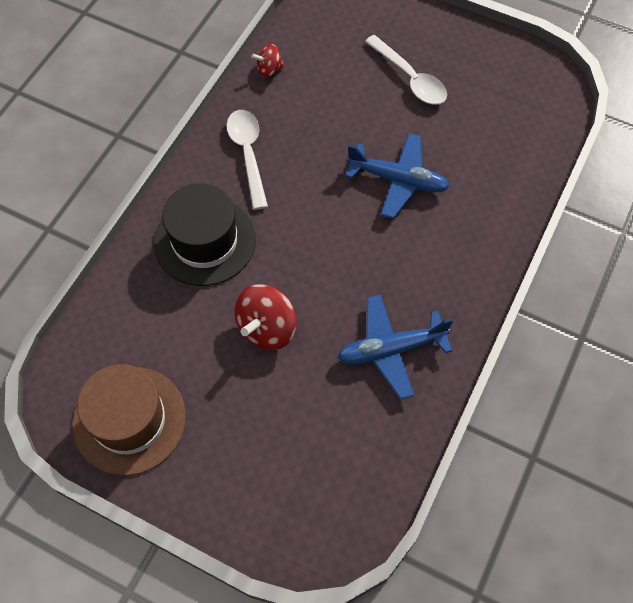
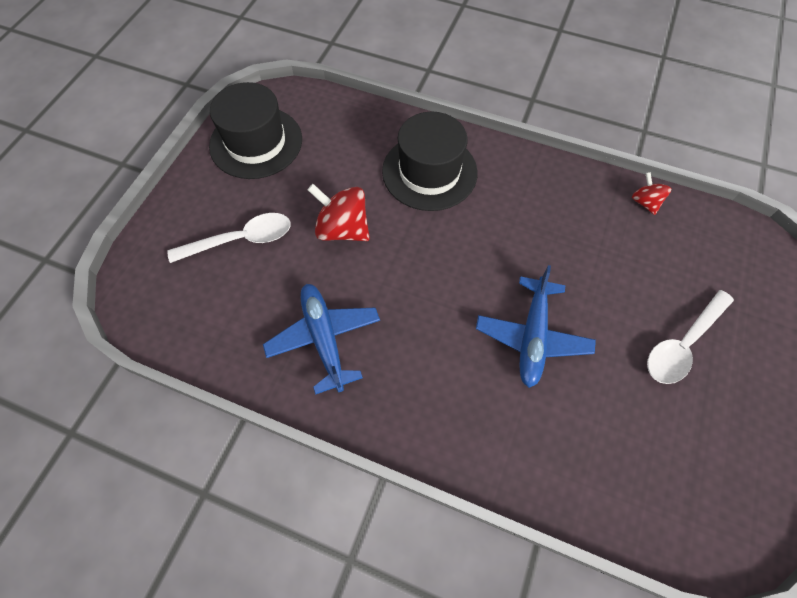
camera: 85 degrees right, 0 degrees up
brown hat [72,364,186,476] -> black hat [209,82,302,179]
white spoon [226,110,268,210] -> white spoon moved to [167,213,291,263]

